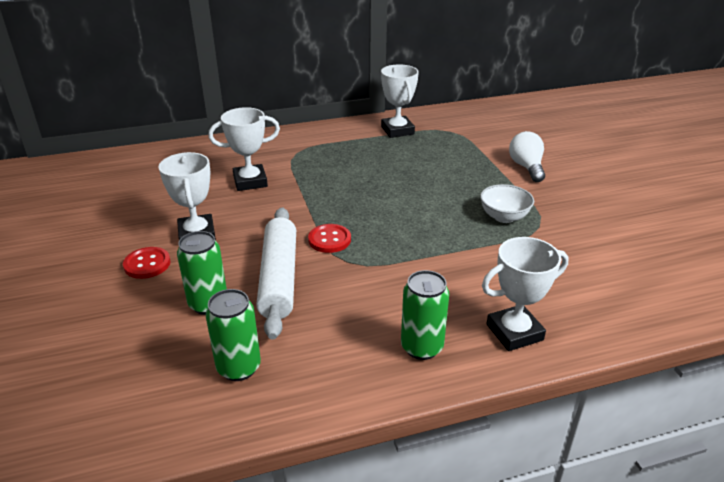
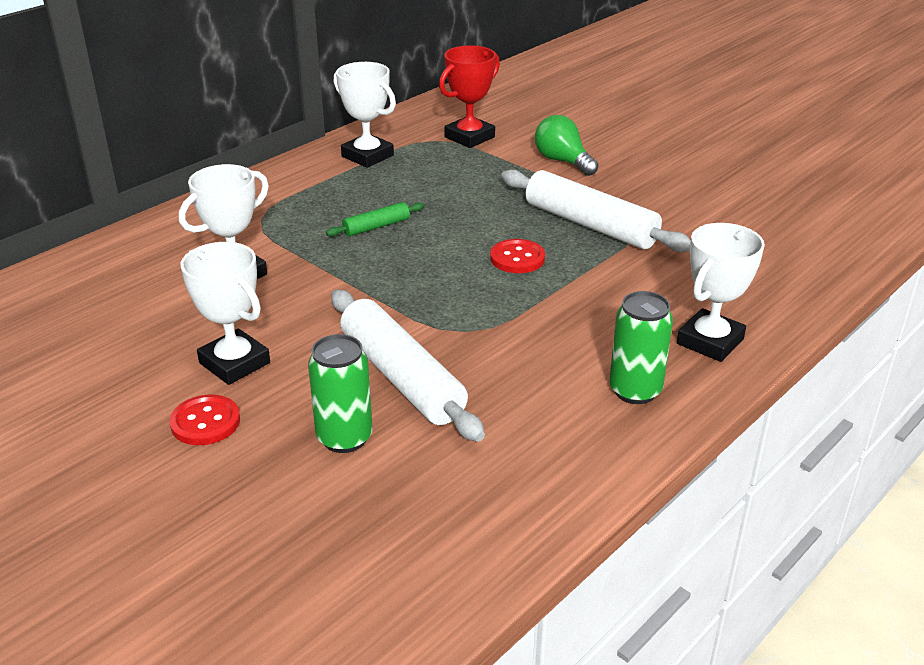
camera: 30 degrees left, 0 degrees up
green can [206,289,261,381] -> none
red button [308,224,351,253] -> red button moved to [490,239,545,273]
white bowl [480,184,534,223] -> white rolling pin [501,169,691,252]
white light bulb [509,131,545,182] -> green light bulb [535,115,599,176]
none -> green rolling pin [326,202,424,236]
none -> red trophy [439,45,500,148]

